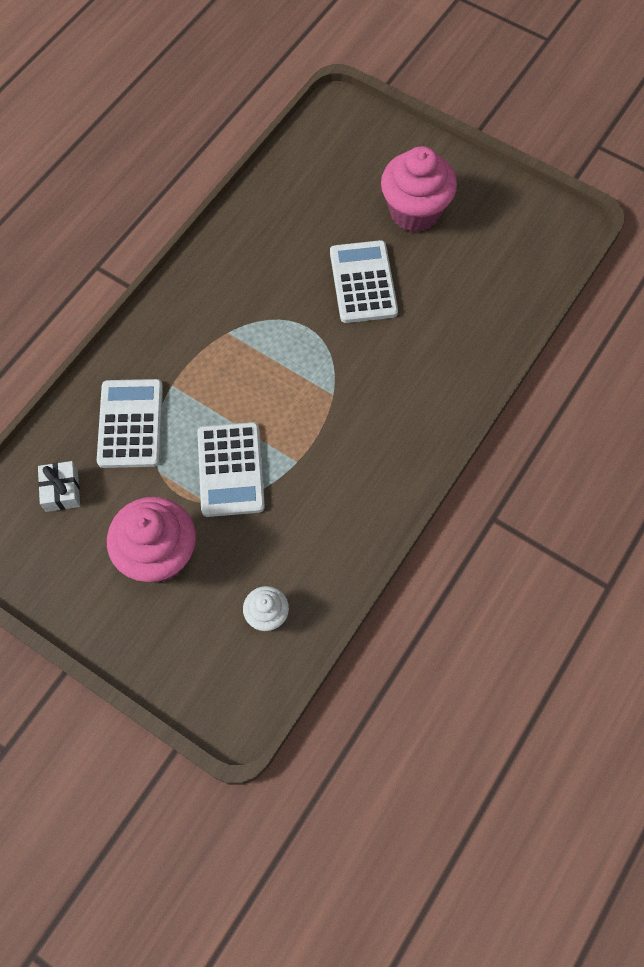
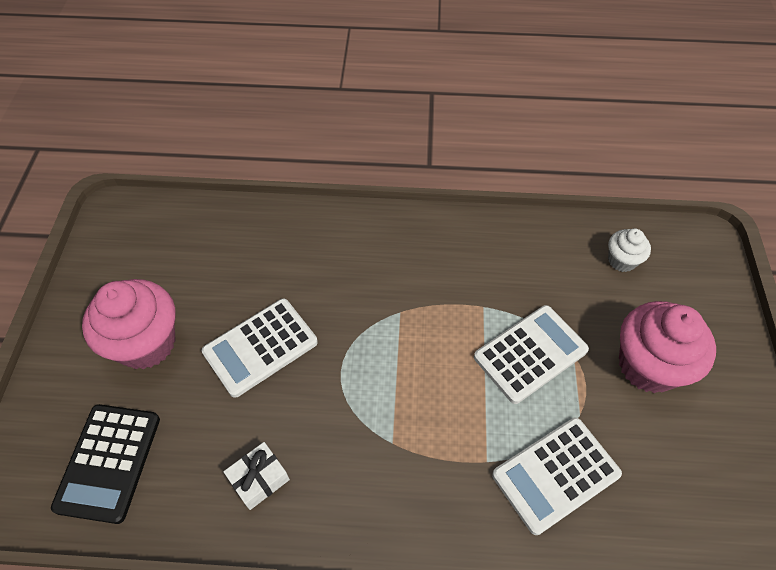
camera: 120 degrees left, 10 degrees down
white gift [38,461,80,512] -> white gift moved to [223,442,290,510]
none -> black calculator [51,404,160,524]

